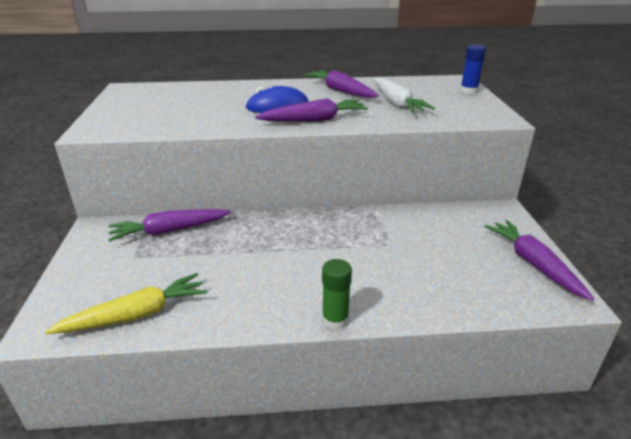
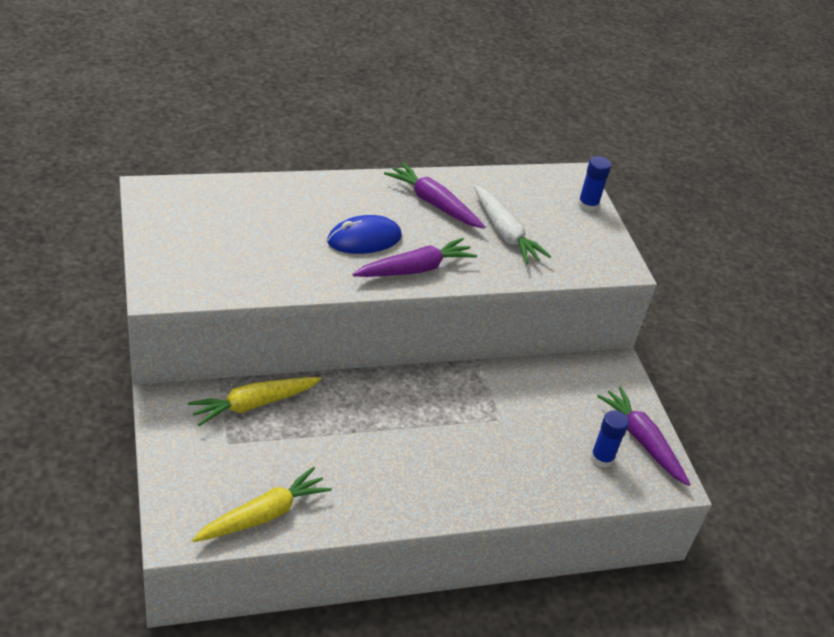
camera: 15 degrees left, 10 degrees up
purple carrot [108,209,231,242] -> yellow carrot [188,377,321,426]
green glue stick [322,259,352,330] -> none
none -> blue glue stick [591,410,629,468]

